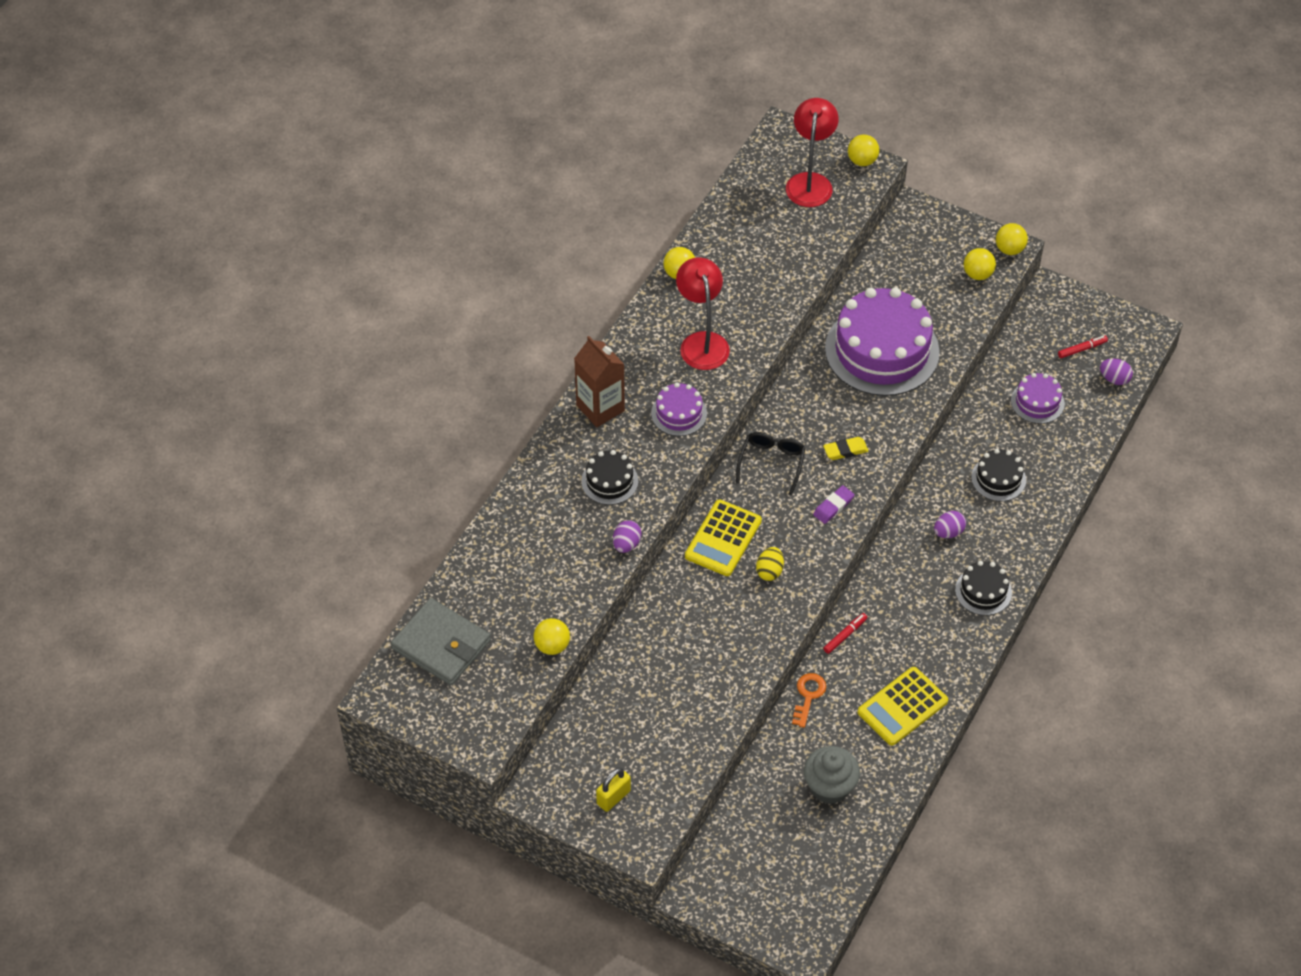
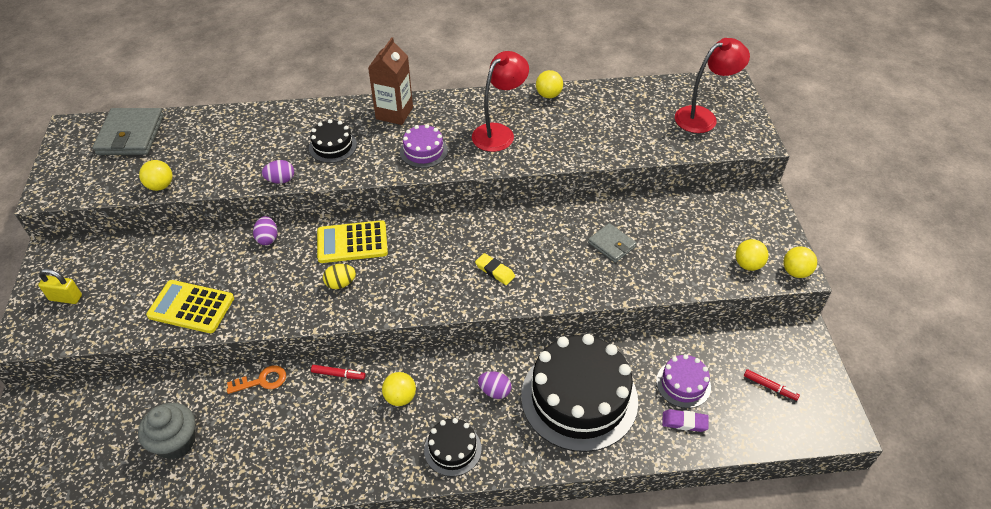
camera: 55 degrees right, 5 degrees down
black glasses [736,432,806,496] -> none
purple eraser [813,485,855,524] -> purple eraser moved to [662,409,709,432]
purple cake [825,287,940,396] -> grey wallet [588,223,637,263]
yellow ball [848,135,879,166] -> yellow ball moved to [382,372,416,406]
yellow calculator [858,667,948,746] -> yellow calculator moved to [146,280,234,333]
black cake [971,449,1026,502] -> black cake [521,334,638,452], size x2.12
purple egg [1100,359,1133,385] -> purple egg moved to [253,216,277,245]

